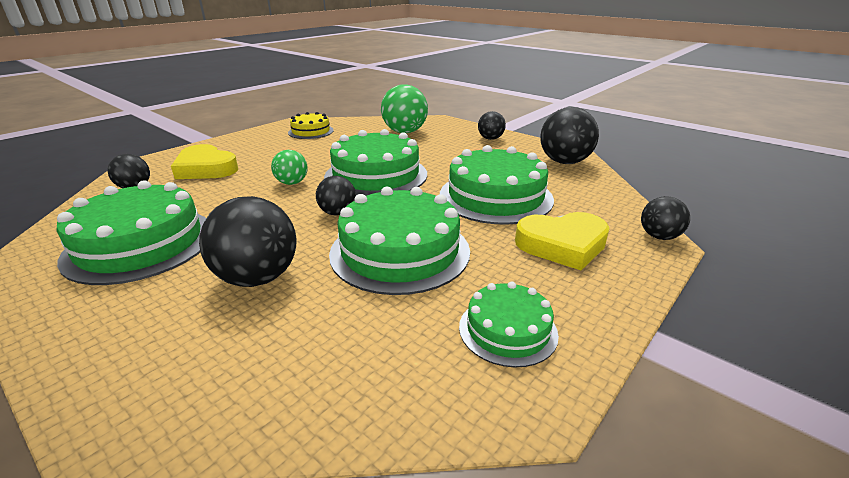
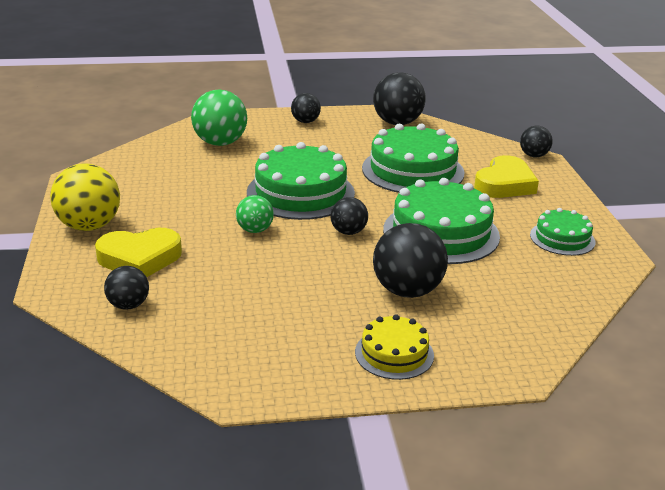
camera: 50 degrees left, 0 degrees up
green cake [56,180,206,285] -> none
yellow cake [288,112,334,139] -> yellow cake moved to [355,314,434,380]
none -> yellow ball [50,163,120,231]

